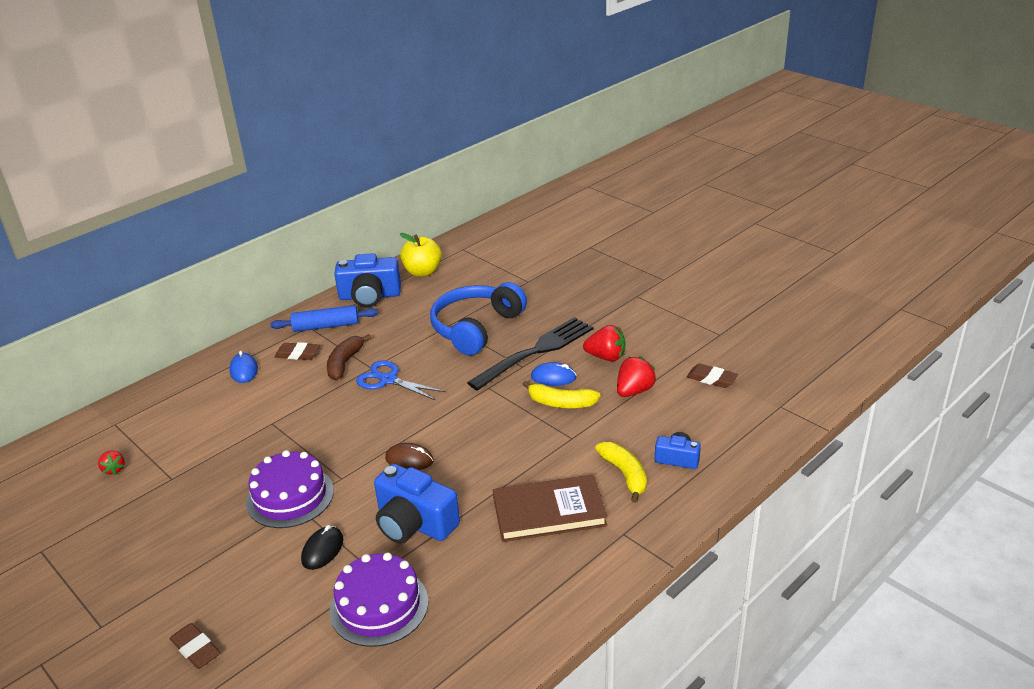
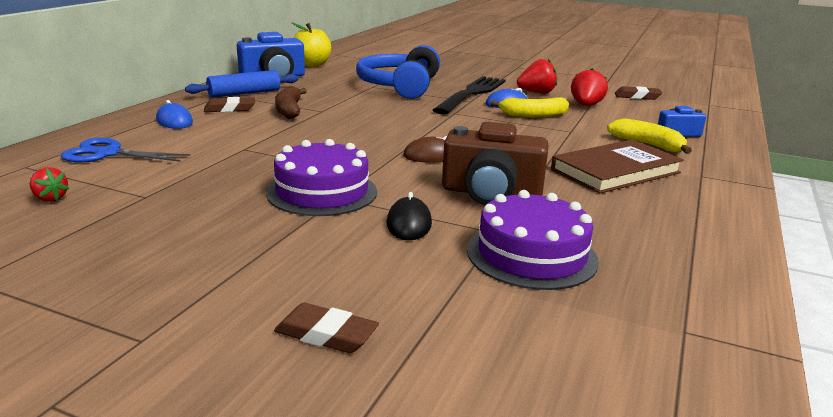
camera: 25 degrees left, 10 degrees down
blue scissors [356,361,445,400] -> blue scissors moved to [61,138,190,162]
blue camera [374,464,460,544] -> brown camera [442,122,548,205]

